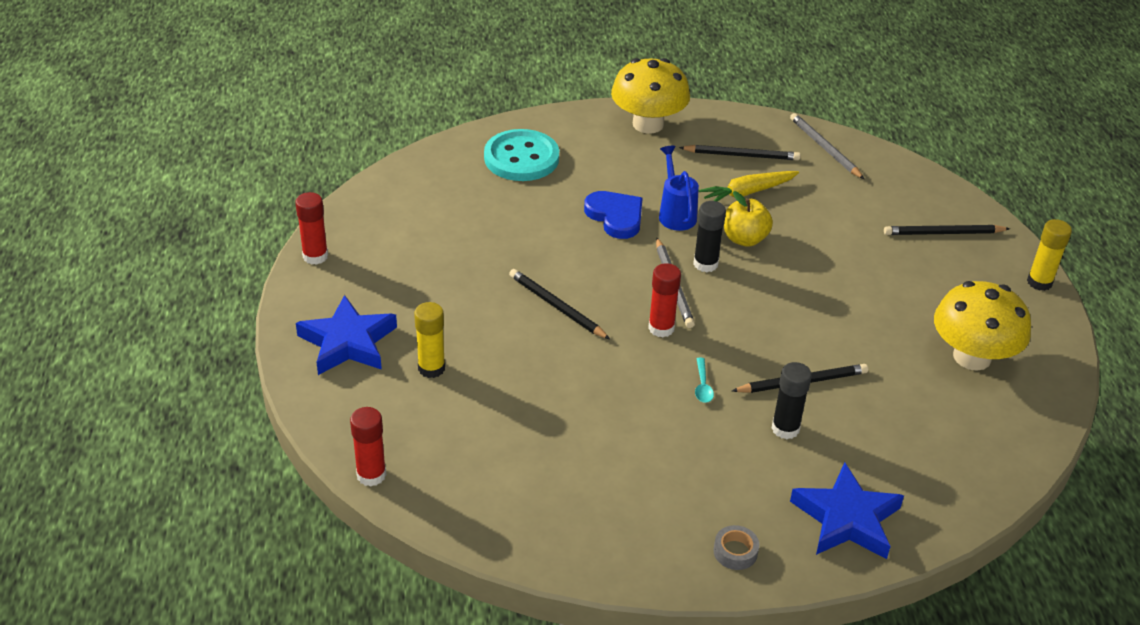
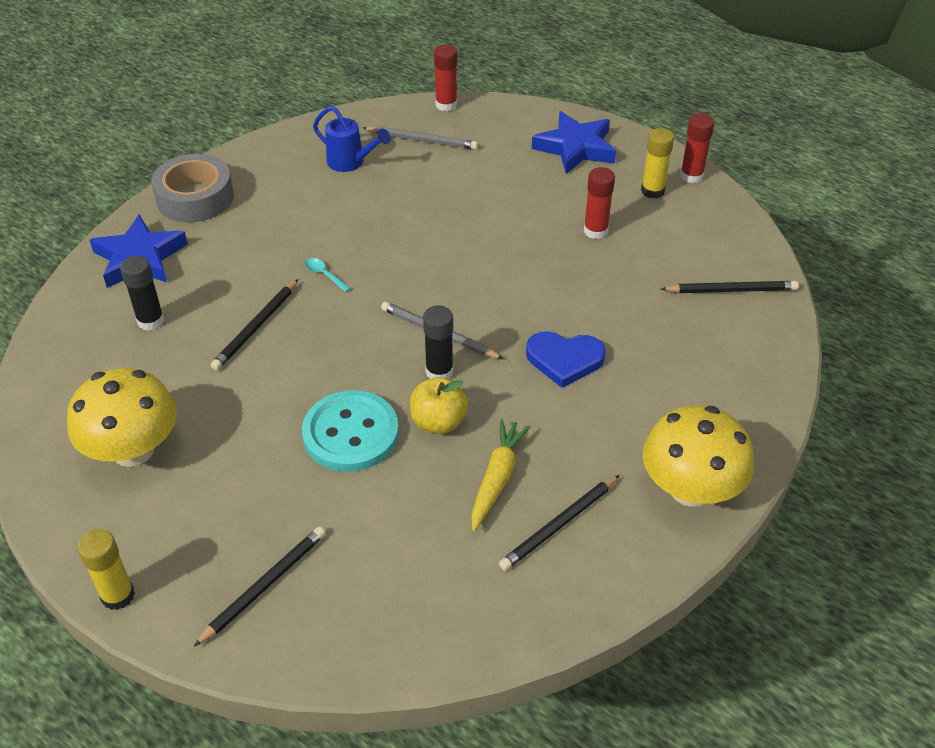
camera: 135 degrees right, 5 degrees up
yellow glue stick [414,302,445,378] -> yellow glue stick moved to [641,128,674,199]
turquoise button [484,129,559,181] -> turquoise button moved to [302,390,399,472]
black pencil [509,269,610,339] -> black pencil moved to [661,281,799,293]
red glue stick [648,263,681,337] -> red glue stick moved to [584,167,615,239]
blue watering can [659,146,699,231] -> blue watering can moved to [313,106,391,172]
grey tape [713,525,759,570] -> grey tape [151,154,234,222], size x2.23
black glue stick [771,362,812,439] -> black glue stick moved to [120,256,164,331]
grey pencil [790,113,864,179] -> grey pencil moved to [363,126,478,150]

